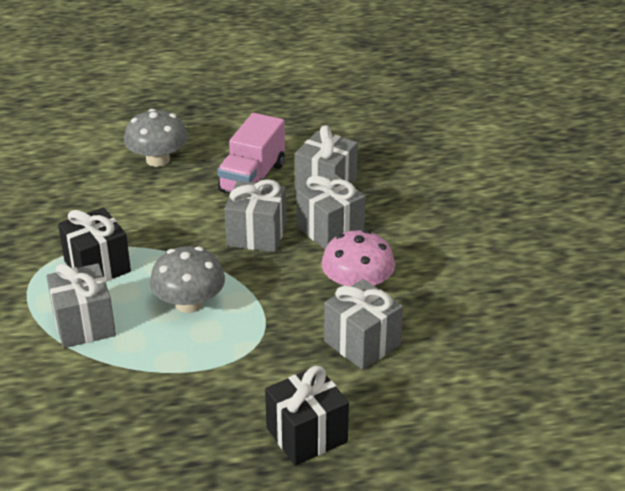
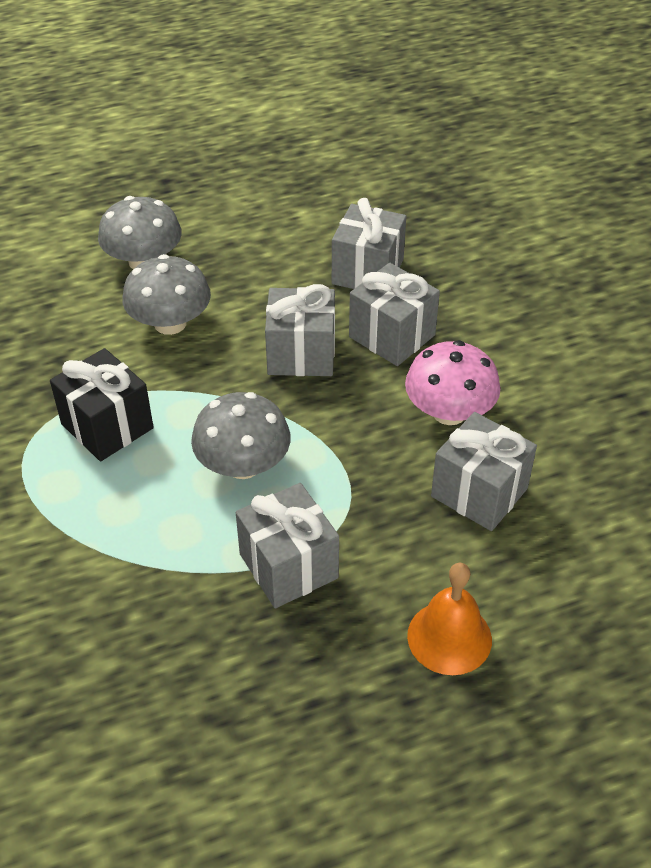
camera: 10 degrees left, 10 degrees up
grey gift [46,263,116,348] -> grey gift moved to [236,483,339,608]
pink truck [218,113,285,193] -> none
black gift [265,366,349,466] -> orange bell [407,563,492,675]
none -> grey mushroom [122,254,211,335]

